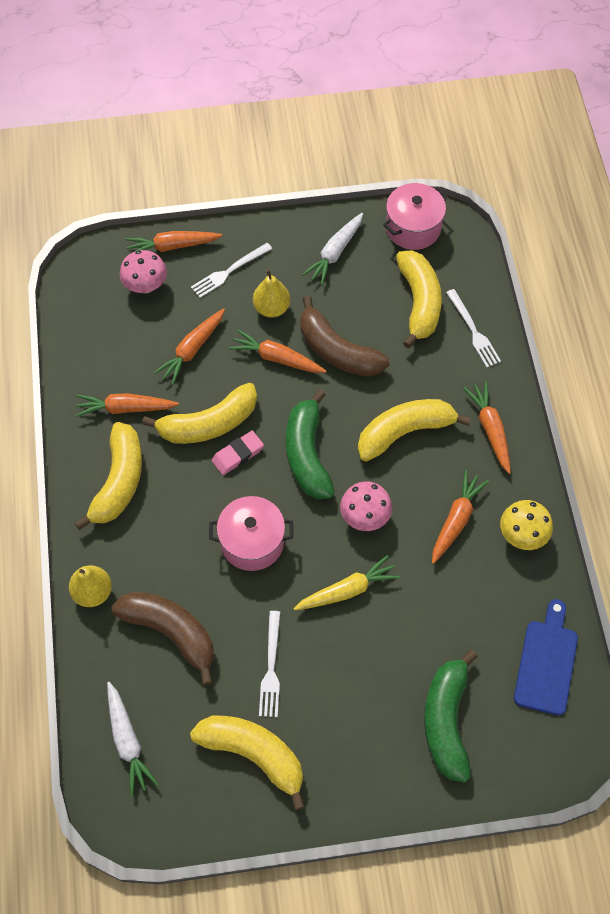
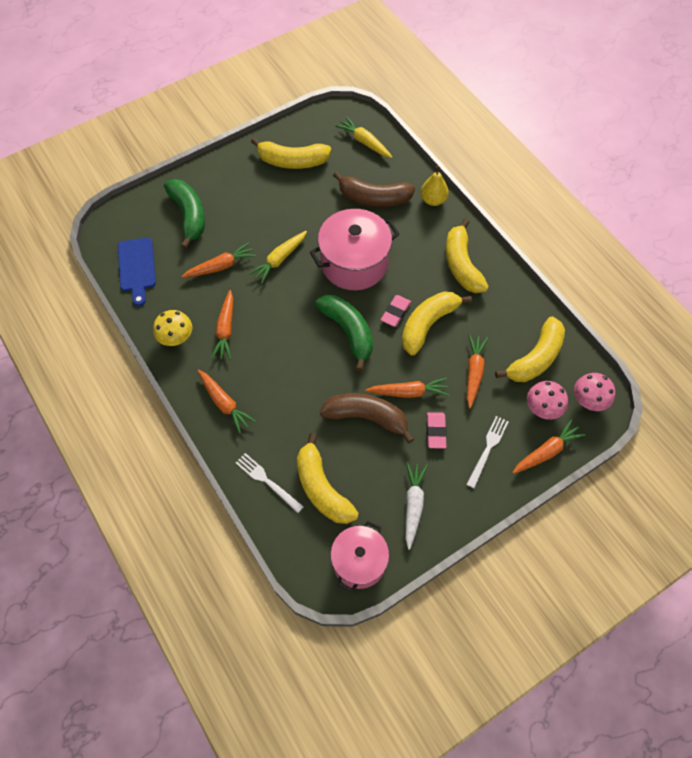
camera: 155 degrees right, 0 degrees up
orange carrot [75,393,179,417] -> orange carrot moved to [181,242,256,278]
white carrot [107,682,159,796] -> yellow carrot [335,117,393,158]
pink pot [209,496,293,571] -> pink pot [310,209,399,290], size x1.51
yellow pear [253,269,290,318] -> pink eraser [427,412,447,449]
white fork [259,611,280,717] -> none
pink mushroom [340,481,392,531] -> pink mushroom moved to [574,373,616,411]
yellow banana [358,399,471,462] -> yellow banana moved to [495,316,565,382]

